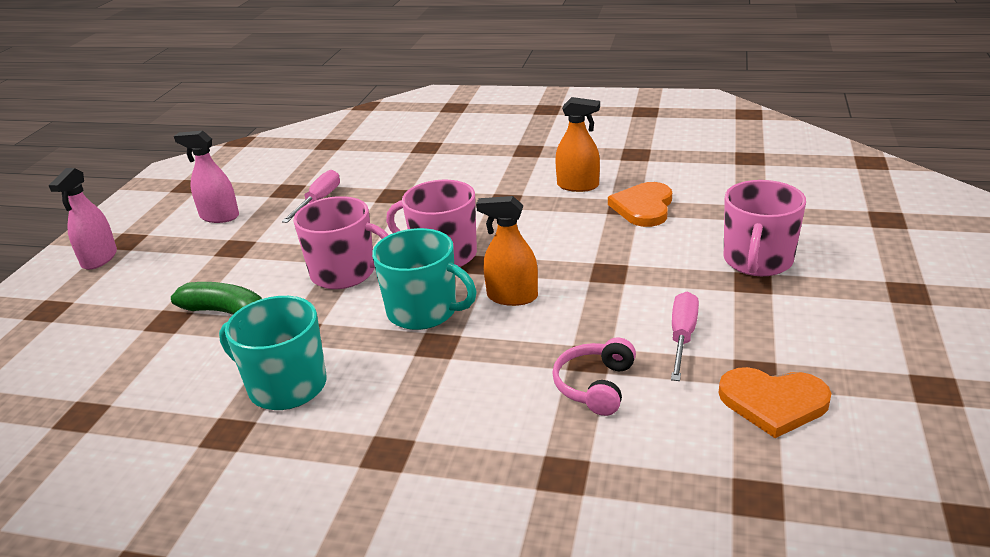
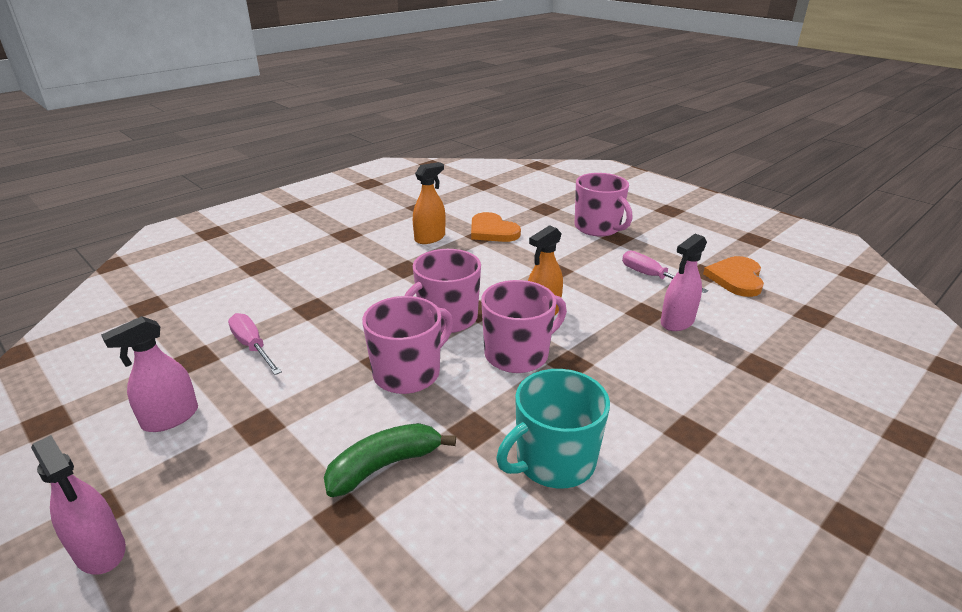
camera: 60 degrees left, 0 degrees up
turquoise mug [372,228,477,330] -> pink mug [481,280,567,373]
pink headphones [552,338,636,416] -> pink spray bottle [661,234,707,331]
orange heart [719,367,832,438] -> orange heart turned 150 degrees clockwise [703,256,764,297]

